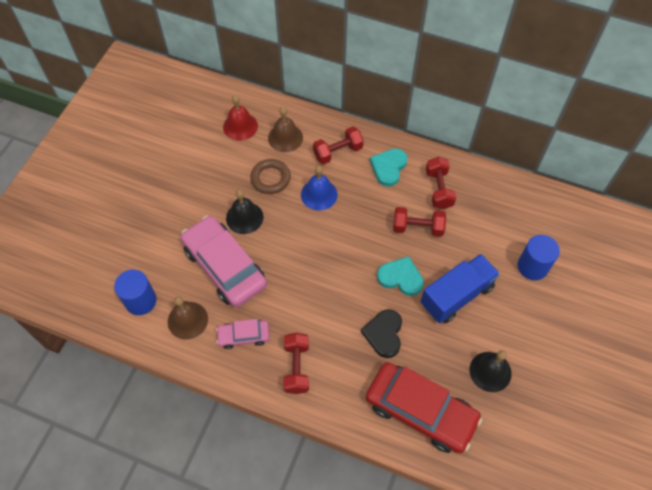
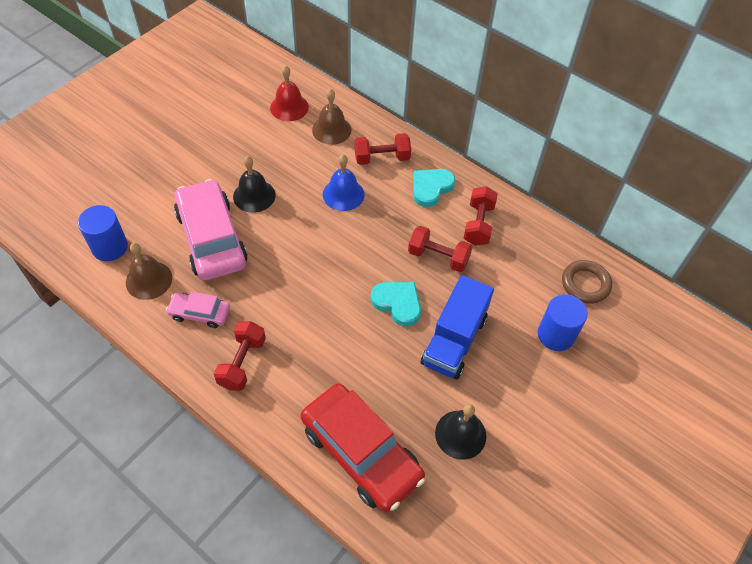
camera: 15 degrees right, 5 degrees down
brown ring [250,159,291,194] -> brown ring moved to [562,260,612,304]
black heart [361,309,402,358] -> none
blue truck [421,254,500,323] -> blue truck turned 135 degrees clockwise [421,275,494,379]

